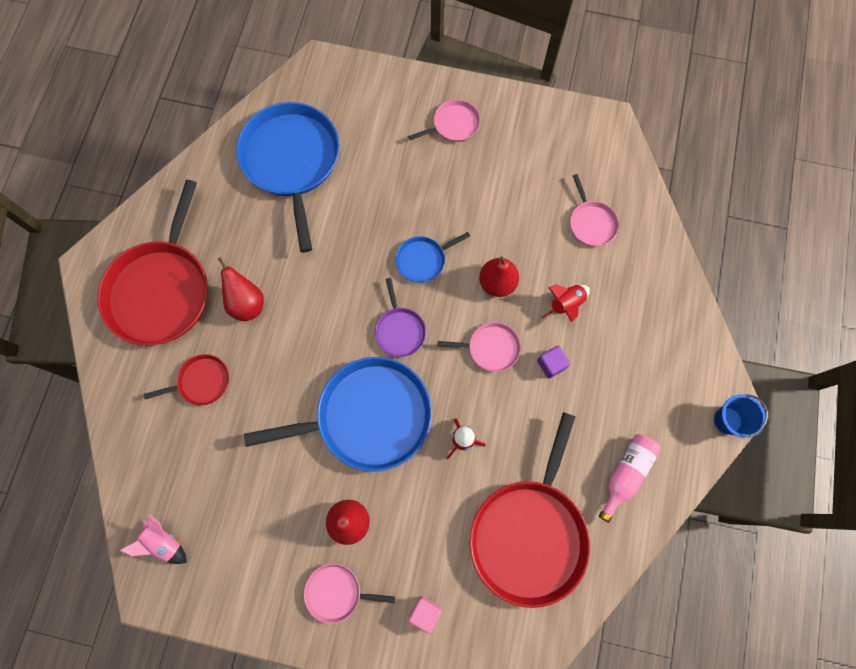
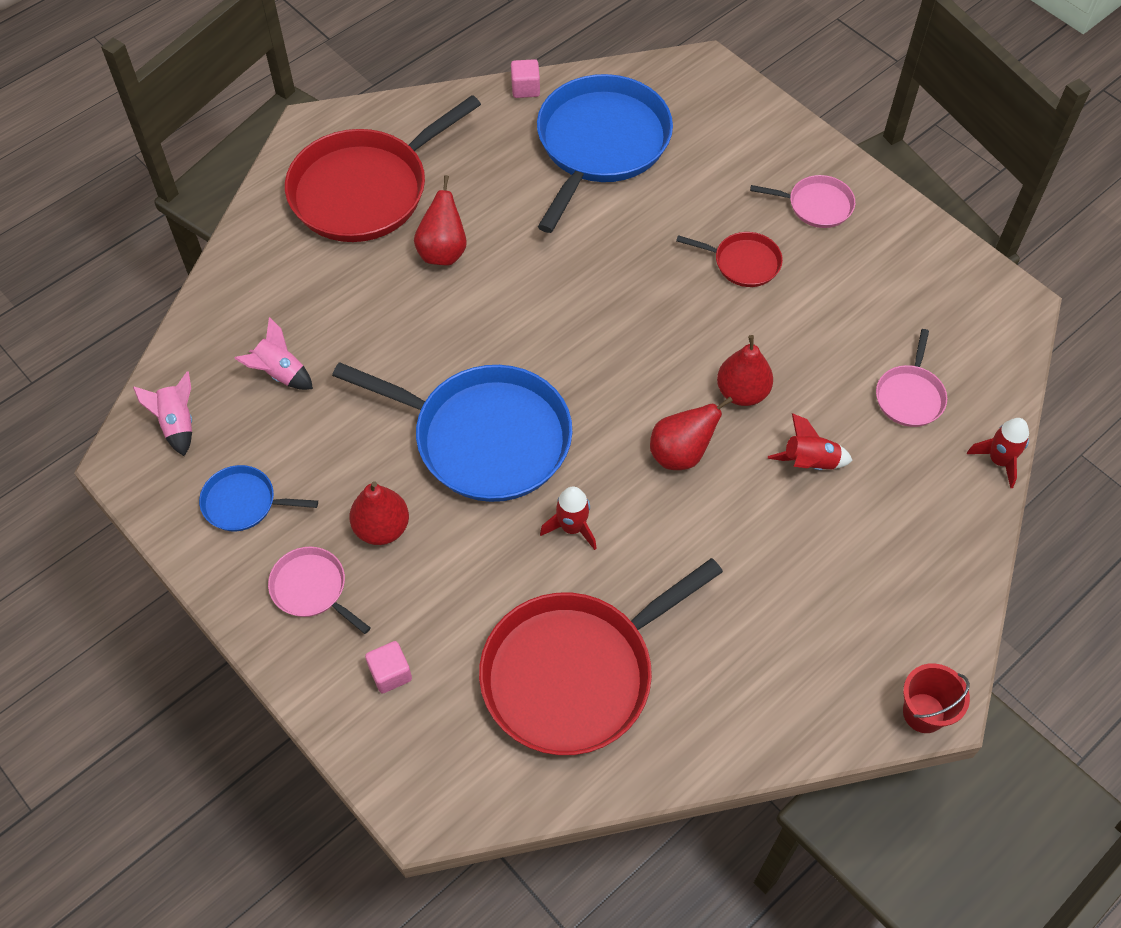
camera: 35 degrees right, 15 degrees down
red pan [143,354,229,405] -> red pan moved to [676,232,783,287]
purple pan [375,278,426,357] -> none
blue pan [396,232,470,283] -> blue pan moved to [199,465,318,531]
pink pan [438,322,521,372] -> red pear [650,397,733,470]
purple cube [537,346,570,378] -> none
pink bottle [599,434,661,523] -> none
blue bucket [714,394,768,438] -> red bucket [903,663,970,733]
none -> pink rocket [234,317,313,390]
none -> pink cube [511,59,540,98]
none -> red rocket [967,418,1029,489]

